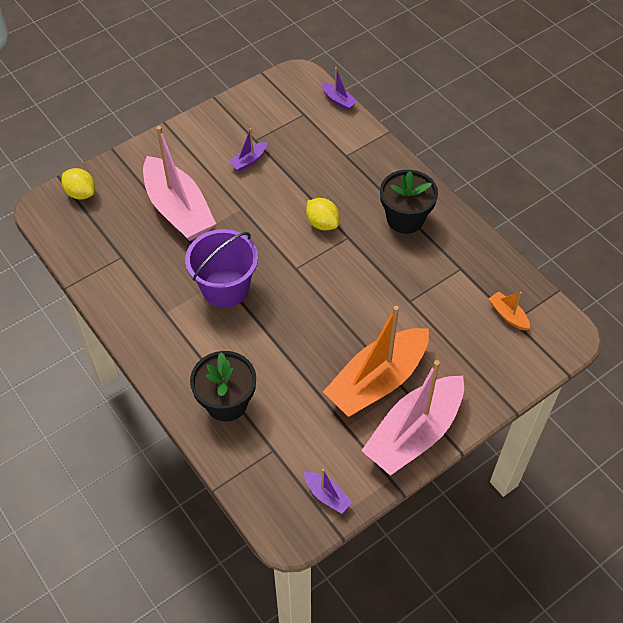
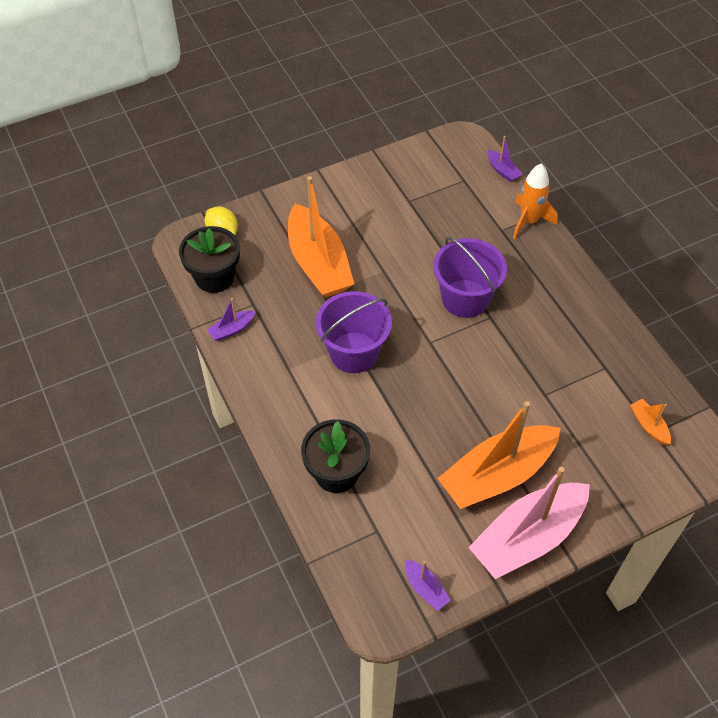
camera: 10 degrees right, 0 degrees up
pink boat [143,126,216,241] -> orange boat [288,176,354,298]
purple boat [228,128,267,172] -> purple boat moved to [207,298,256,341]
yellow lemon [306,198,339,230] -> purple bucket [433,237,507,318]
black flower pot [380,170,438,234] -> black flower pot moved to [179,226,240,293]
none -> orange rocket [513,163,558,239]

